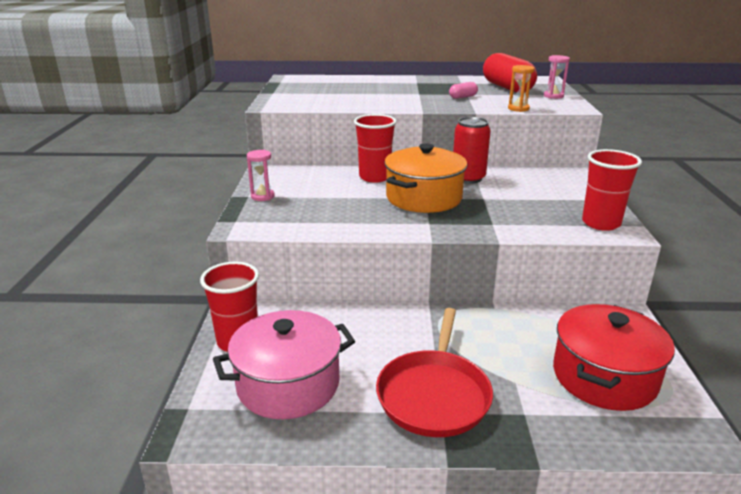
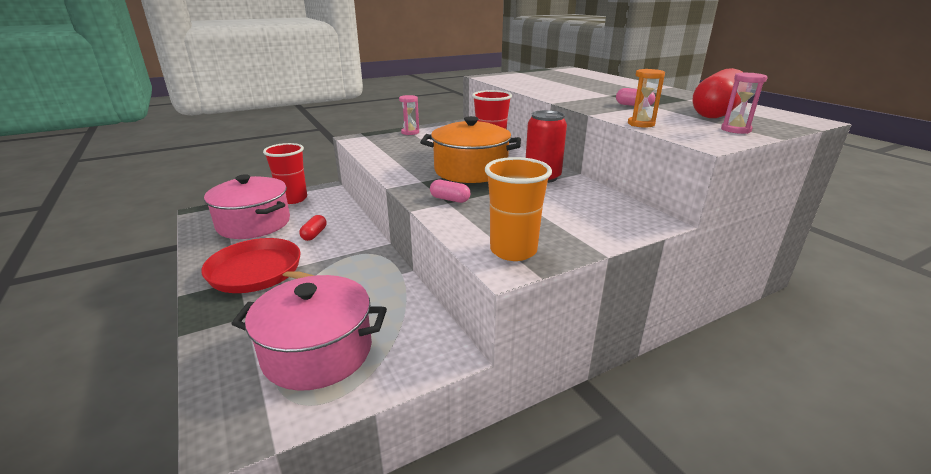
camera: 60 degrees right, 0 degrees up
red pan [376,308,493,437] -> red pan turned 45 degrees clockwise [201,238,315,293]
red pot [553,304,675,411] -> pink pot [231,275,387,391]
red cup [582,149,642,231] -> orange cup [485,157,552,261]
none -> red capsule [299,215,327,241]
none -> pink capsule [430,180,470,203]

